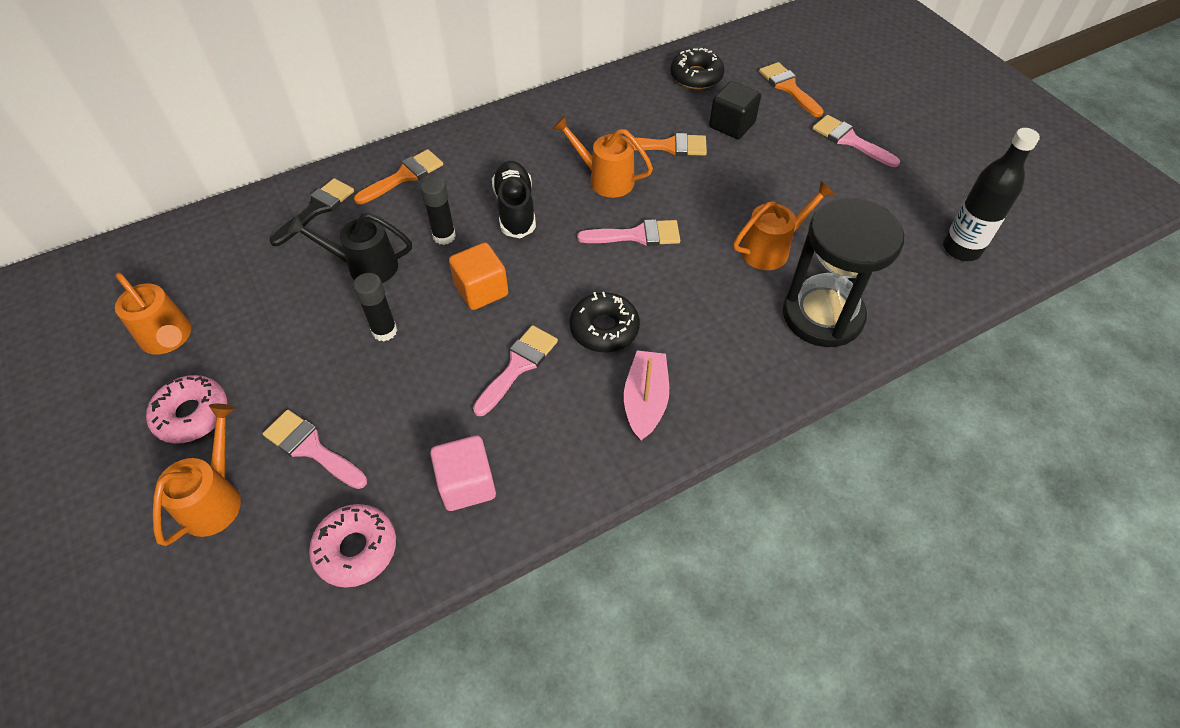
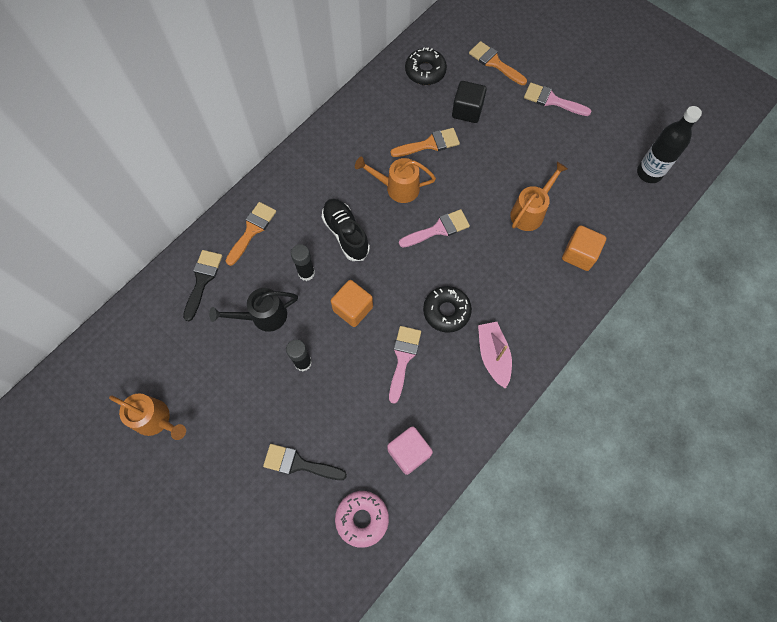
camera: 20 degrees left, 15 degrees up
pink donut [146,375,227,444] -> none
orange watering can [153,404,241,546] -> none
pink brush [263,410,367,489] -> black brush [263,444,347,480]
black hourglass [783,198,904,347] -> orange cube [562,225,606,271]

